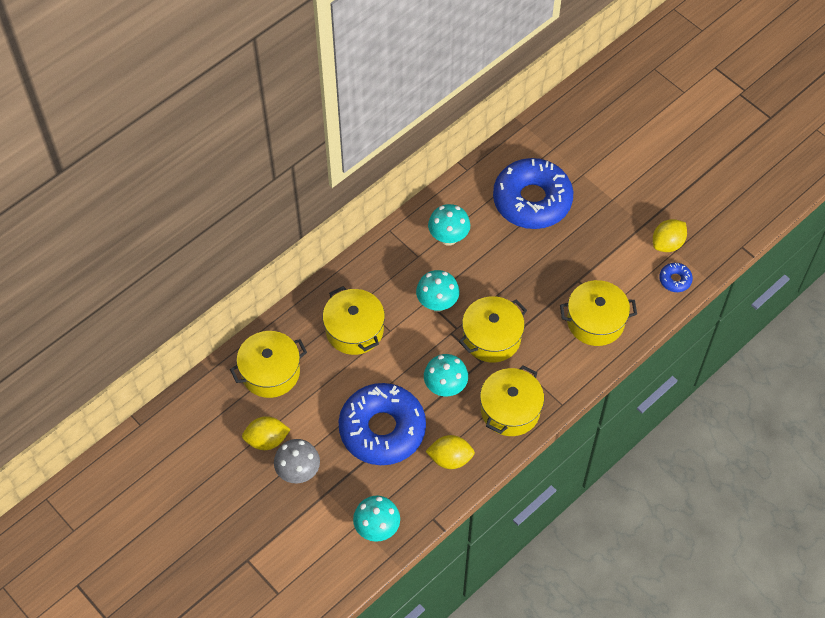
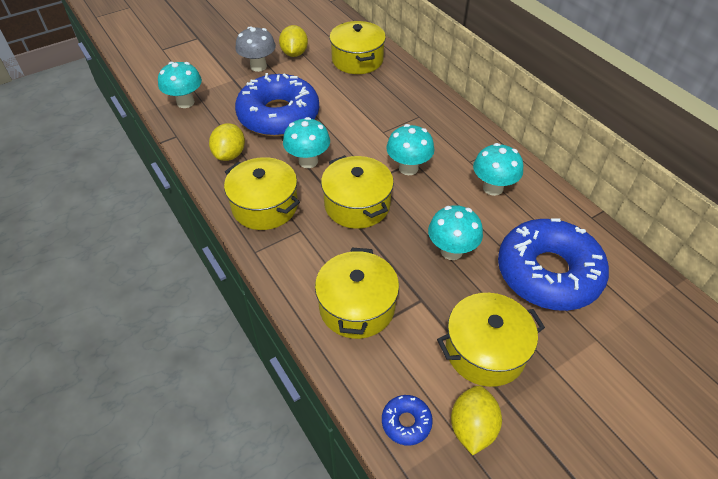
camera: 100 degrees right, 10 degrees down
yellow pot [323,286,385,355] -> yellow pot moved to [437,293,545,387]
yellow lemon [653,219,687,252] -> yellow lemon turned 45 degrees clockwise [451,386,502,455]
none -> turquoise mushroom [428,205,483,260]

